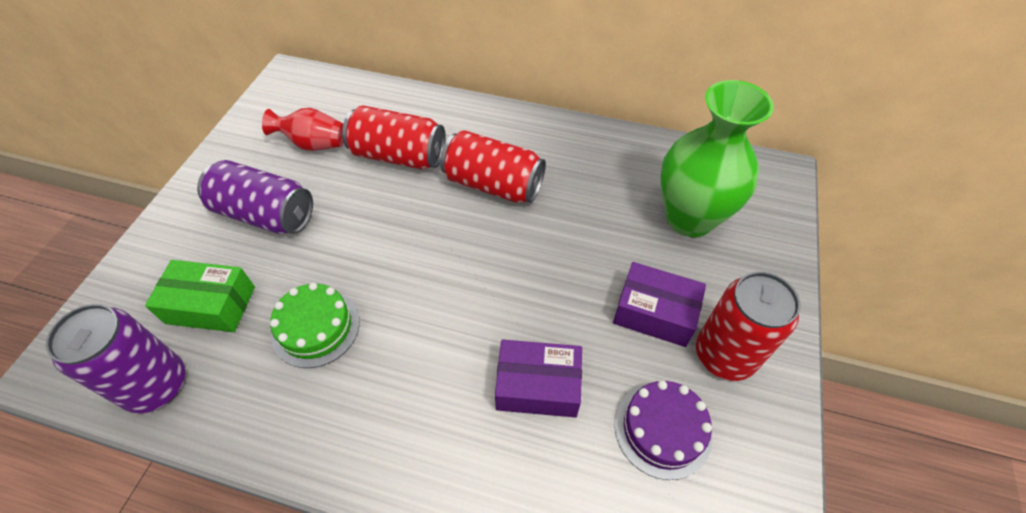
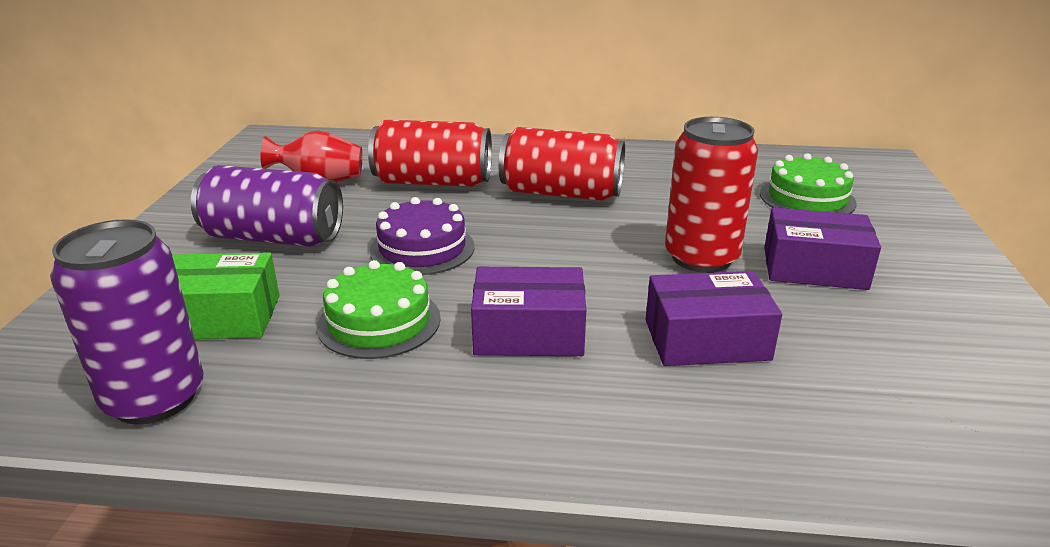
camera: 10 degrees left, 25 degrees down
purple cake [615,380,713,480] -> purple cake moved to [370,197,475,275]
green vase [661,80,774,237] -> green cake [760,153,857,214]
red can [696,272,800,381] -> red can moved to [665,117,758,273]
none -> purple box [471,267,586,356]

